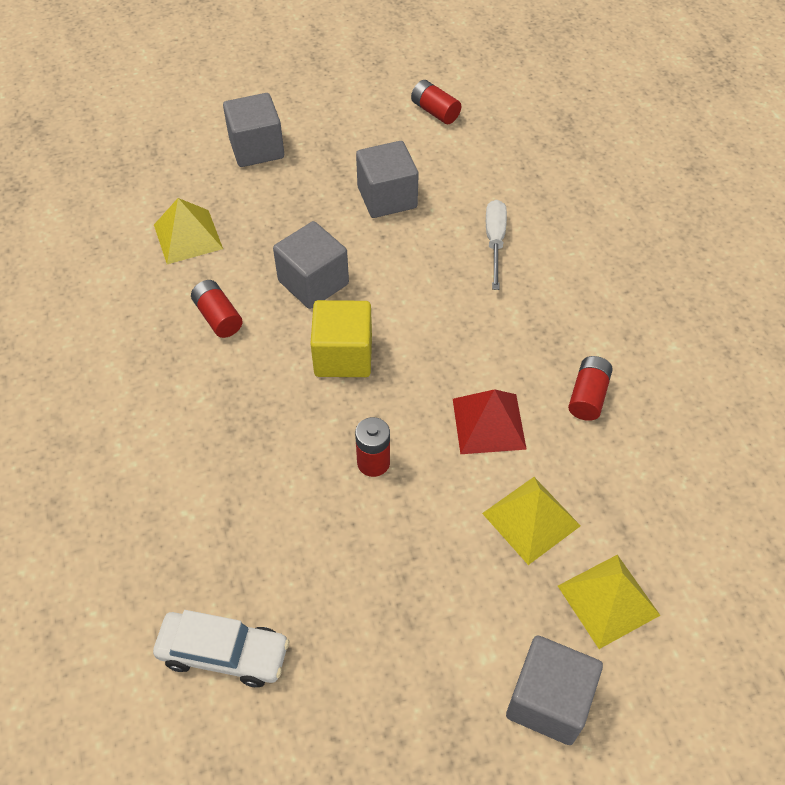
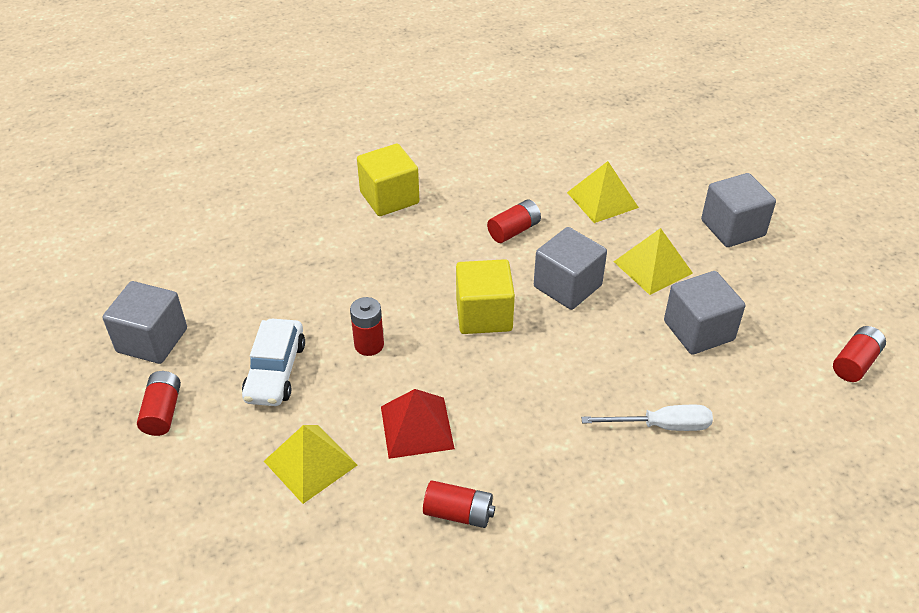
camera: 85 degrees right, 10 degrees down
white car [153,610,290,687] -> white car moved to [242,318,305,406]
grey cube [506,635,603,745] -> grey cube moved to [102,281,187,364]
yellow pyramid [558,555,661,649] -> yellow pyramid moved to [614,228,693,295]
none -> red battery [137,371,181,436]
none -> yellow cube [357,144,420,216]

